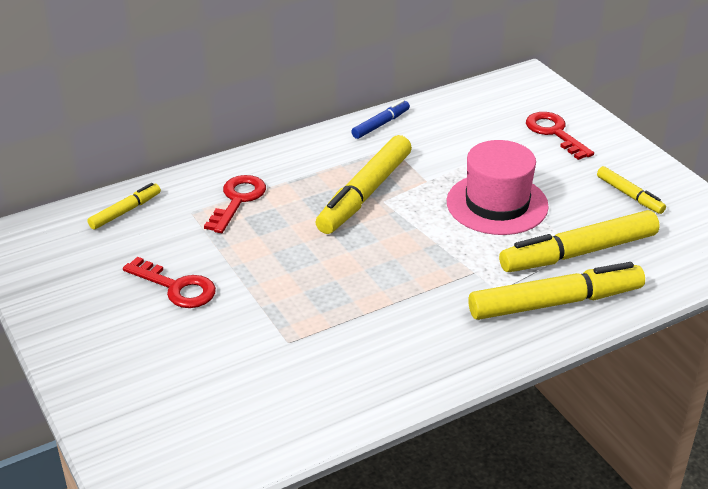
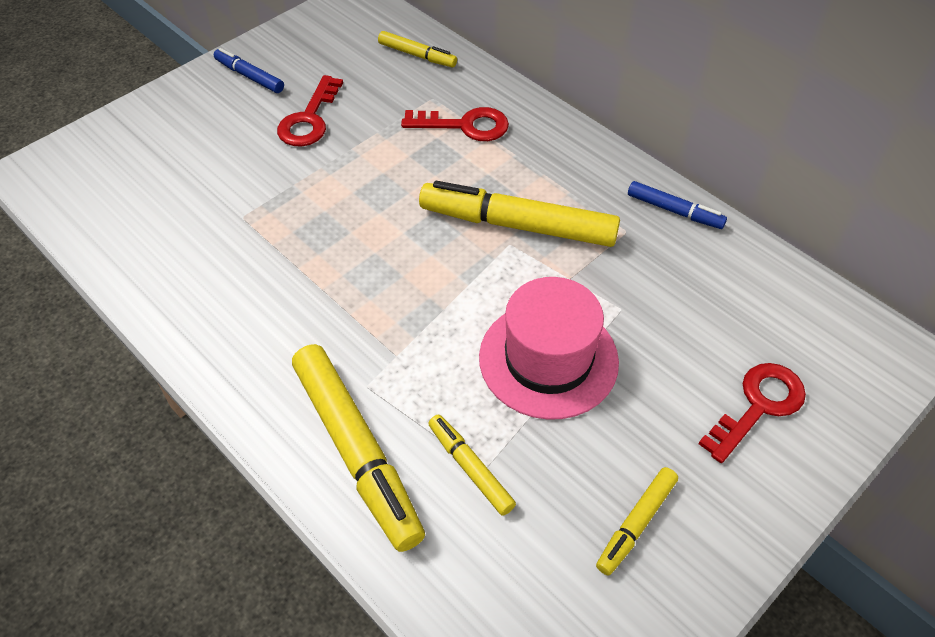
camera: 75 degrees right, 15 degrees up
yellow marker [499,210,660,272] -> yellow marker [428,414,516,516], size x0.51
none -> blue marker [214,48,284,93]

